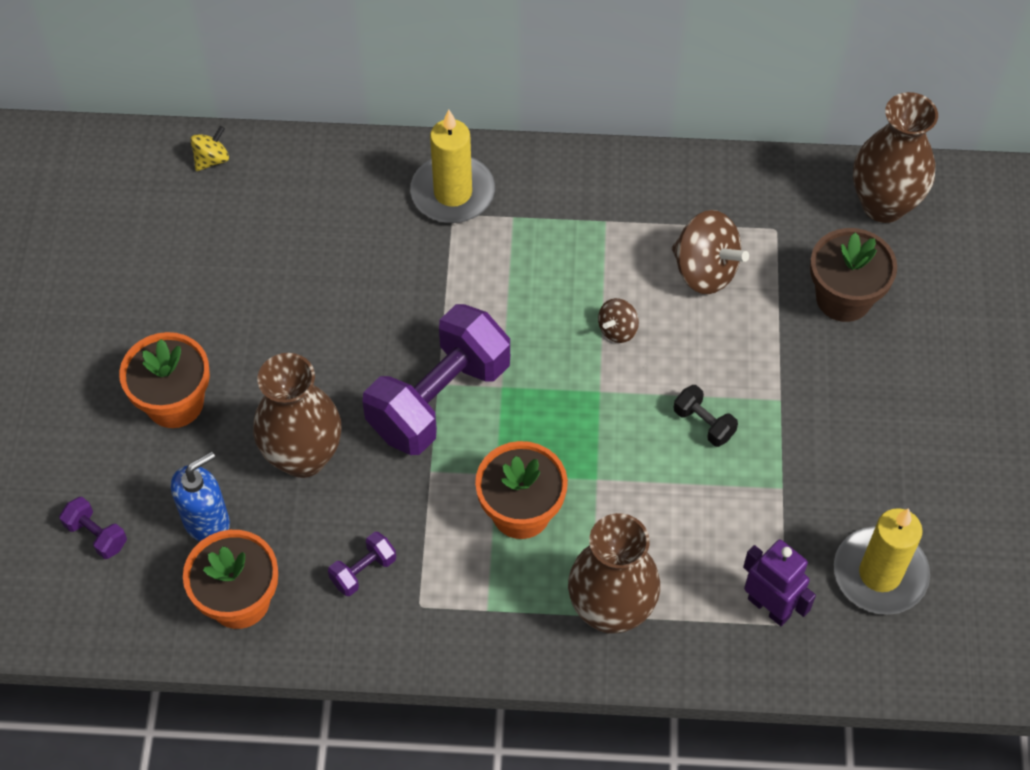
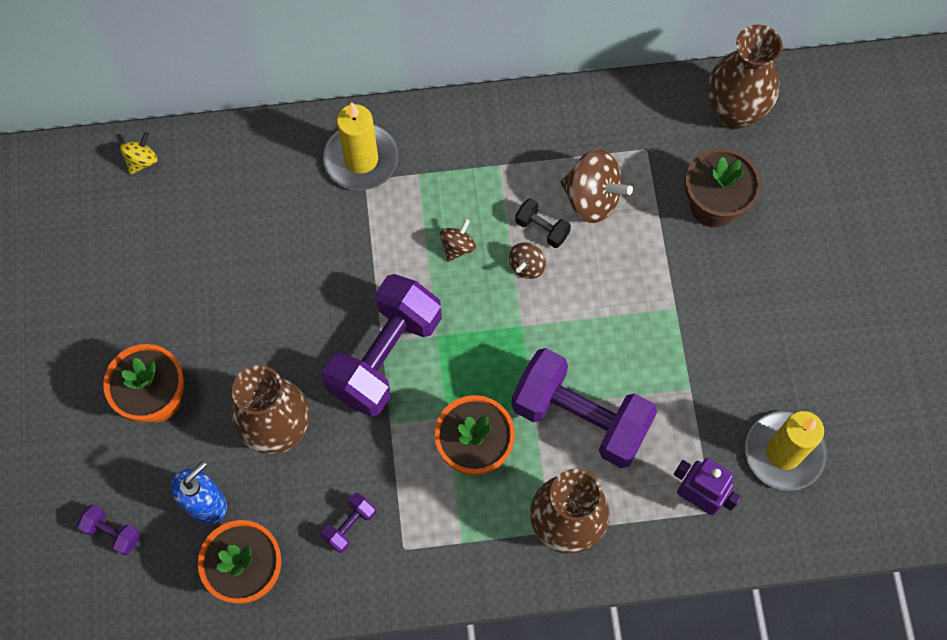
camera: 10 degrees left, 10 degrees up
black dumbbell [673,385,738,447] -> black dumbbell moved to [515,198,571,248]
none -> brown spinning top [440,219,476,262]
none -> purple dumbbell [511,348,658,468]

